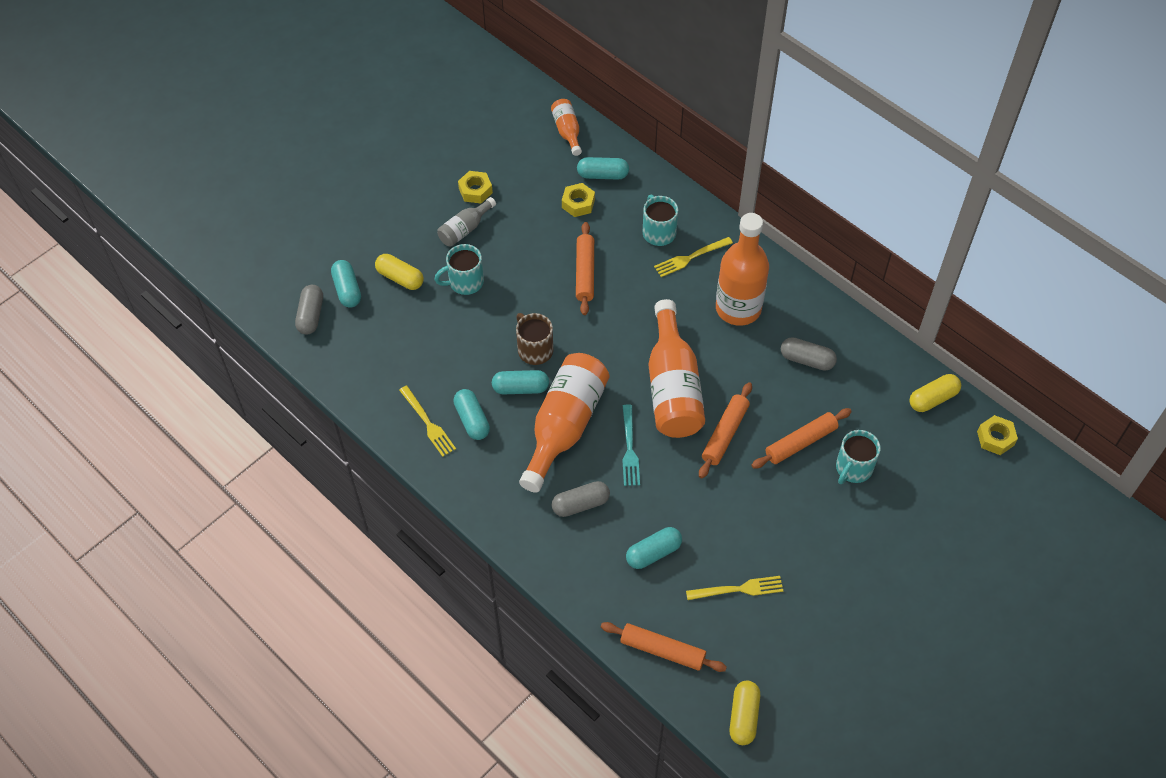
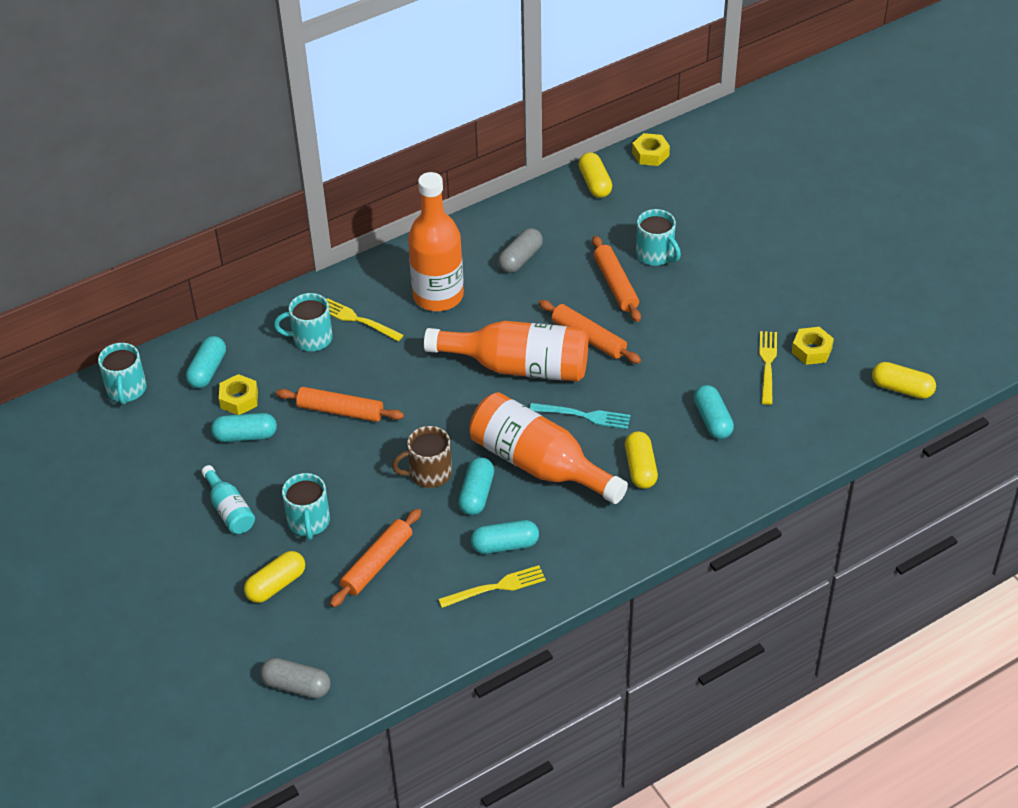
camera: 75 degrees left, 10 degrees down
turquoise capsule [331,260,361,308] -> turquoise capsule moved to [211,413,277,442]
grey bottle [437,197,496,247] -> turquoise bottle [201,465,255,534]
yellow nut [458,171,493,203] -> yellow nut moved to [792,327,834,365]
orange bottle [551,99,582,156] -> turquoise mug [98,343,147,405]
grey capsule [552,481,610,517] -> yellow capsule [625,431,658,489]
orange rolling pin [601,622,727,672] -> orange rolling pin moved to [330,509,421,607]
yellow fork [654,237,733,277] -> yellow fork turned 135 degrees clockwise [326,298,403,341]

